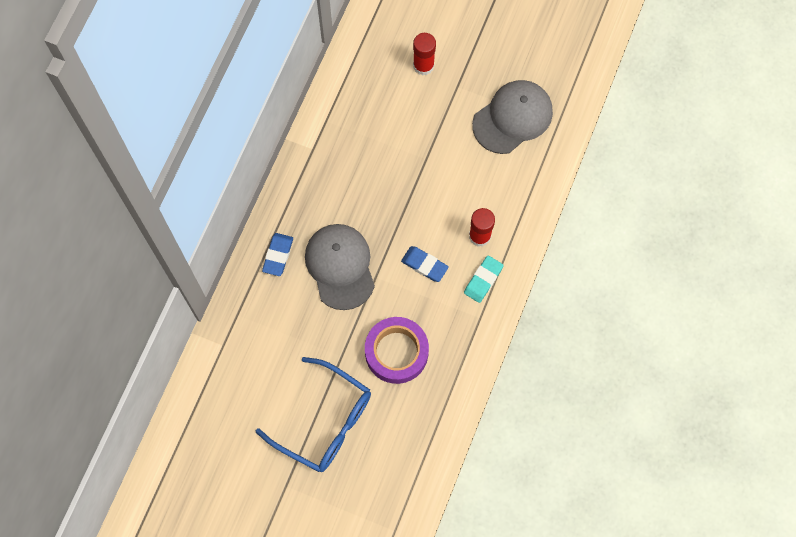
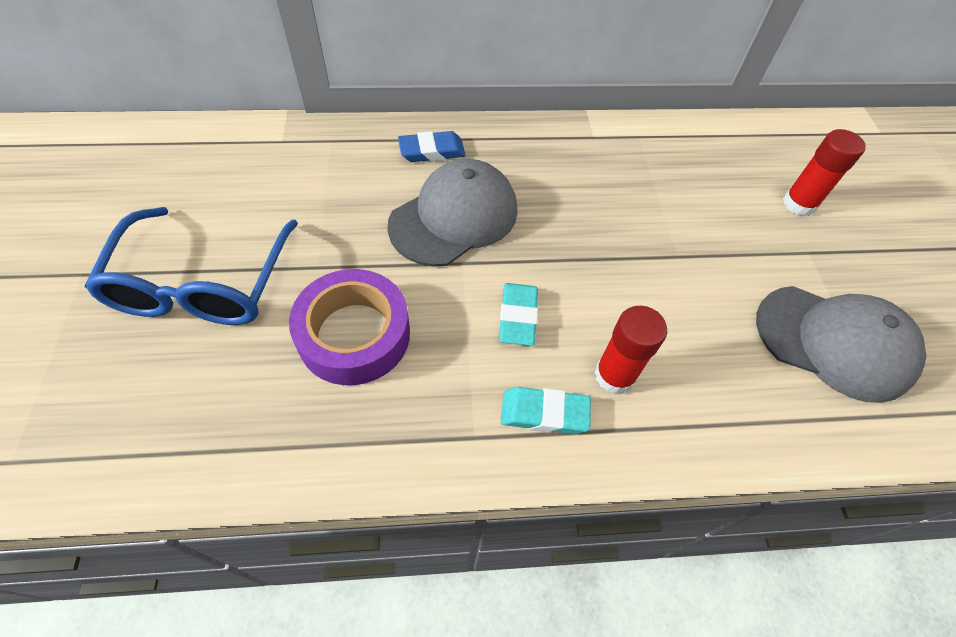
camera: 60 degrees right, 15 degrees down
blue eraser [401,246,449,282] -> turquoise eraser [499,283,538,346]

